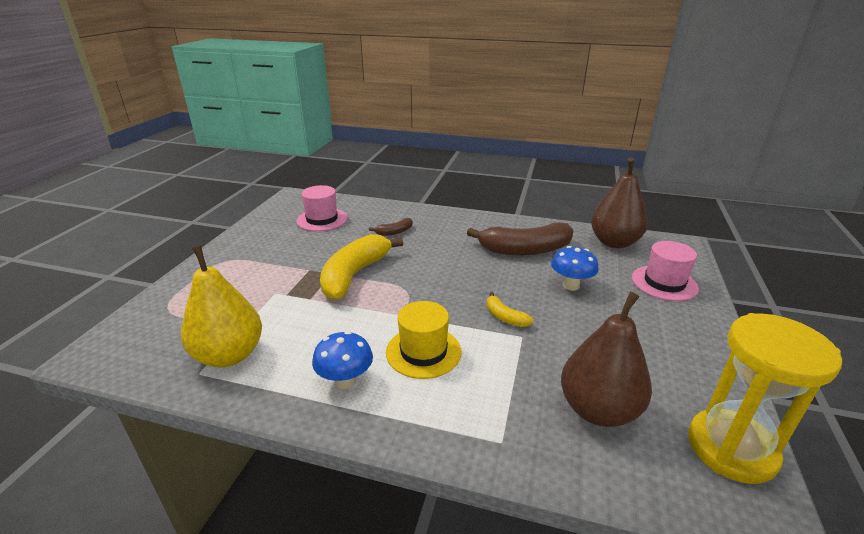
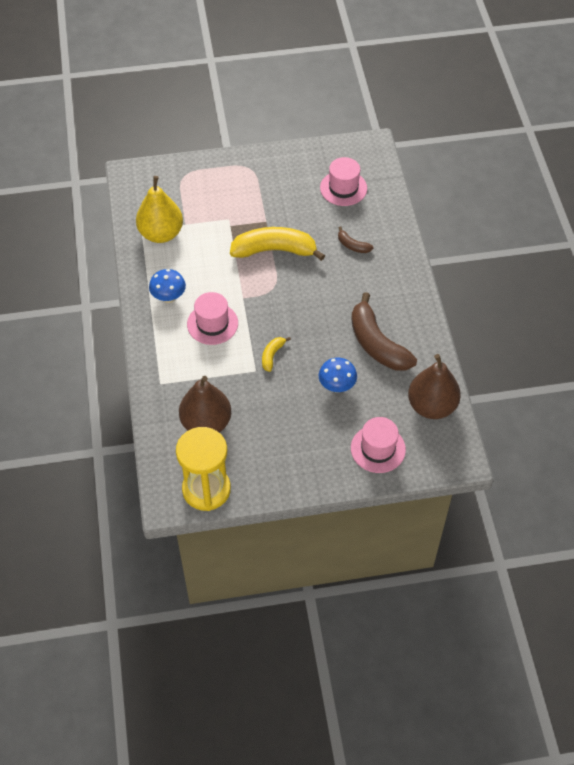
camera: 65 degrees right, 25 degrees up
yellow hat [386,301,462,379] -> pink hat [187,292,238,345]

